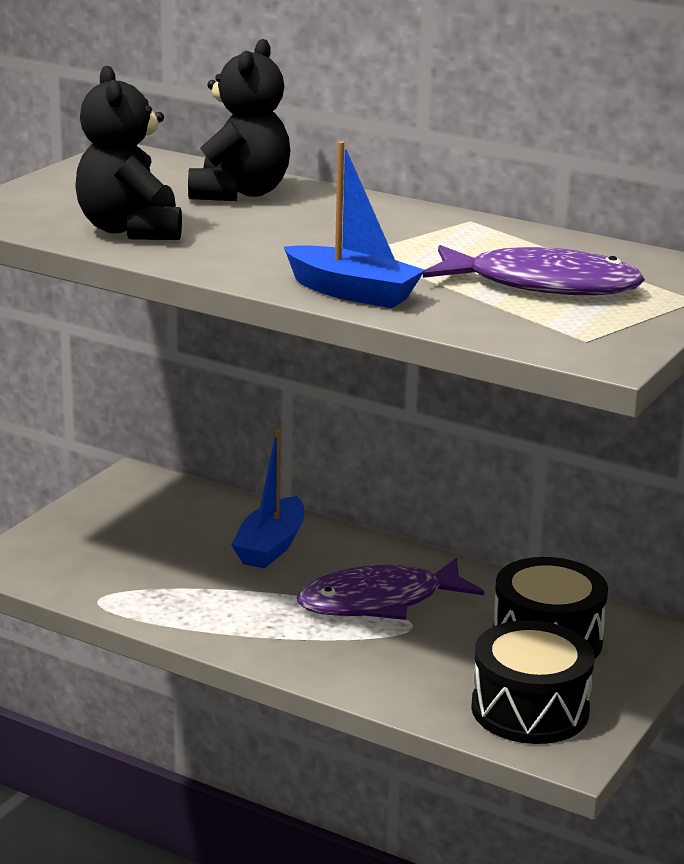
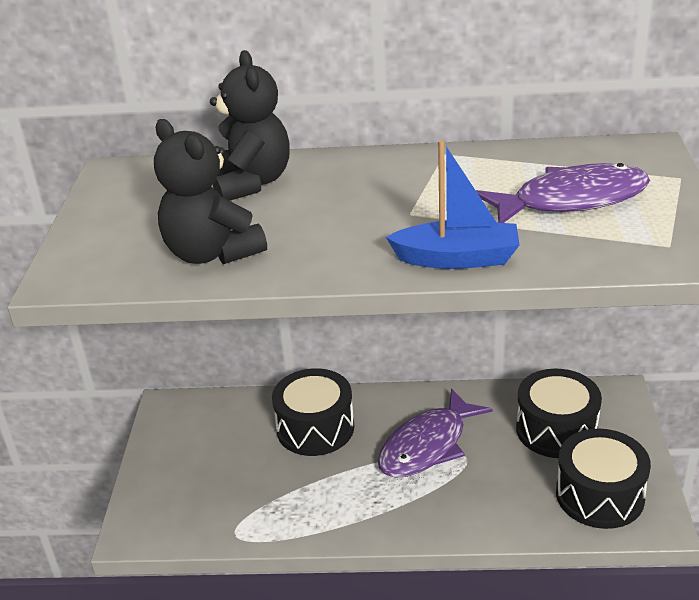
camera: 25 degrees left, 10 degrees up
blue boat [231,429,304,569] -> black drum [272,368,354,456]

